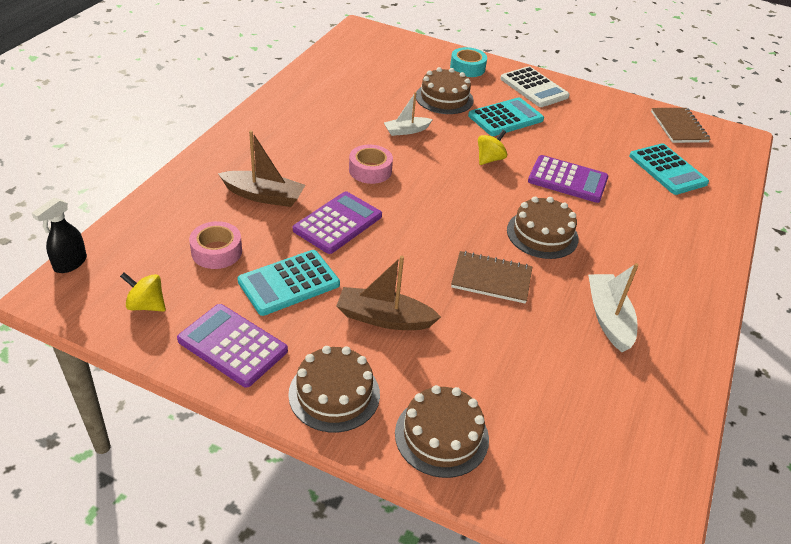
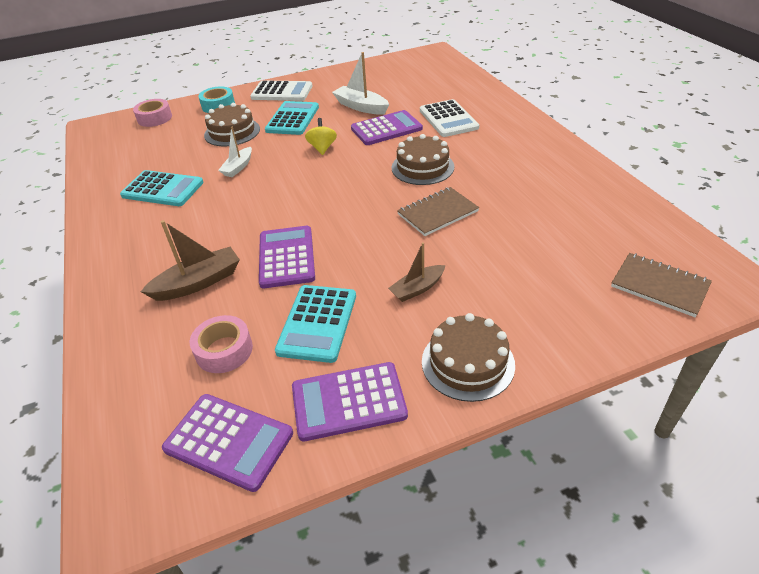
camera: 40 degrees left, 0 degrees up
black spray bottle [32,198,87,273] -> none
yellow spinning top [120,272,166,312] -> purple calculator [162,394,293,492]
brown boat [336,256,441,330] -> brown boat [388,242,445,302], size x0.65
pink tape [349,145,393,184] -> pink tape moved to [133,99,172,127]
brown cake [395,385,489,478] -> none
white boat [588,263,638,352] -> white boat moved to [332,52,389,115]
turquoise calculator [629,143,709,195] -> turquoise calculator moved to [120,170,204,206]
brown notebook [651,108,710,143] -> brown notebook moved to [611,253,712,317]
none -> white calculator [420,99,479,137]

